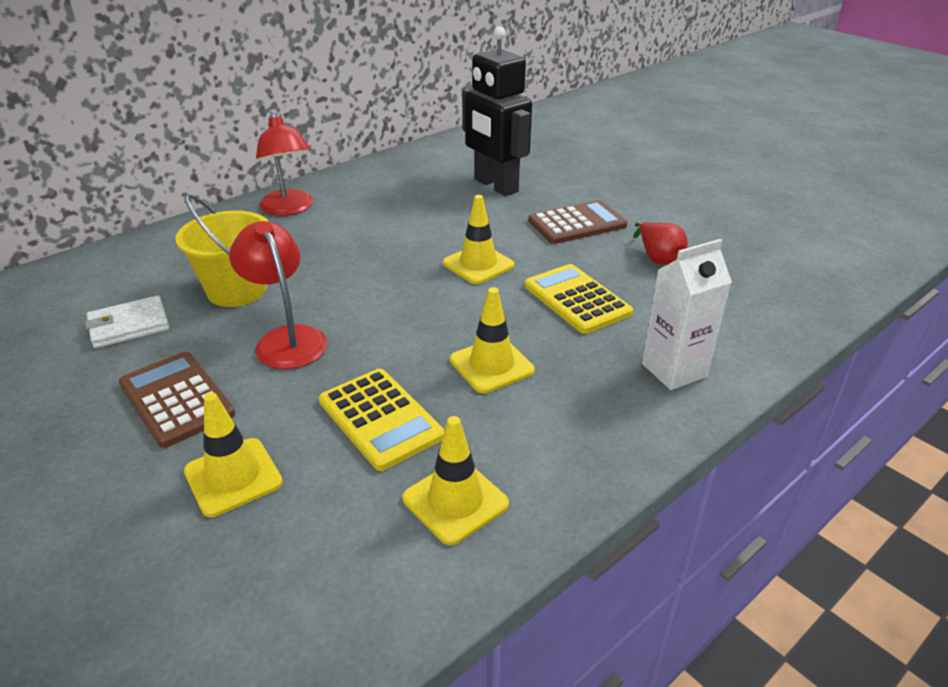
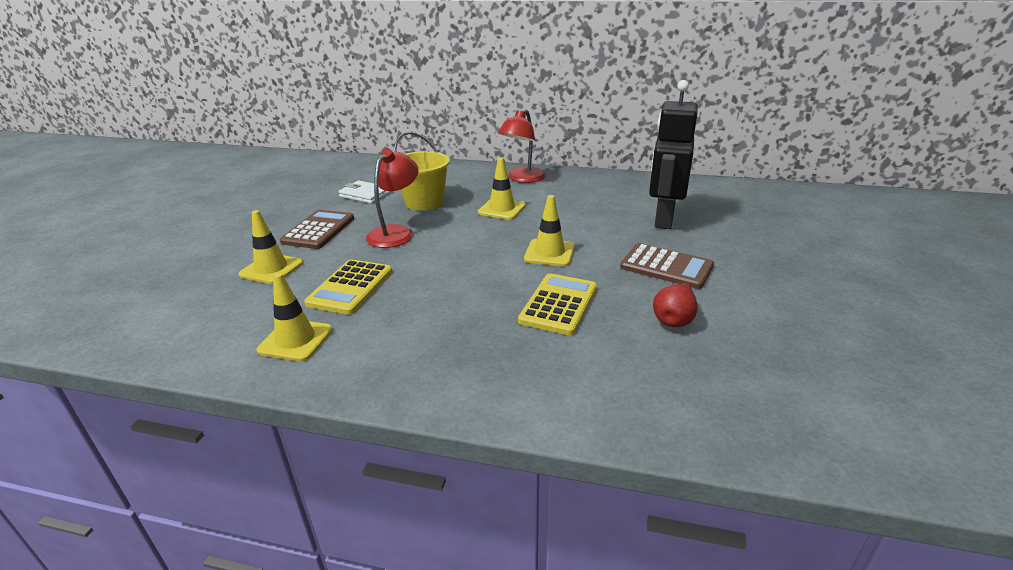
camera: 55 degrees right, 5 degrees down
yellow traffic cone [450,287,535,393] -> yellow traffic cone moved to [478,158,526,220]
white carton [642,239,732,390] -> none

